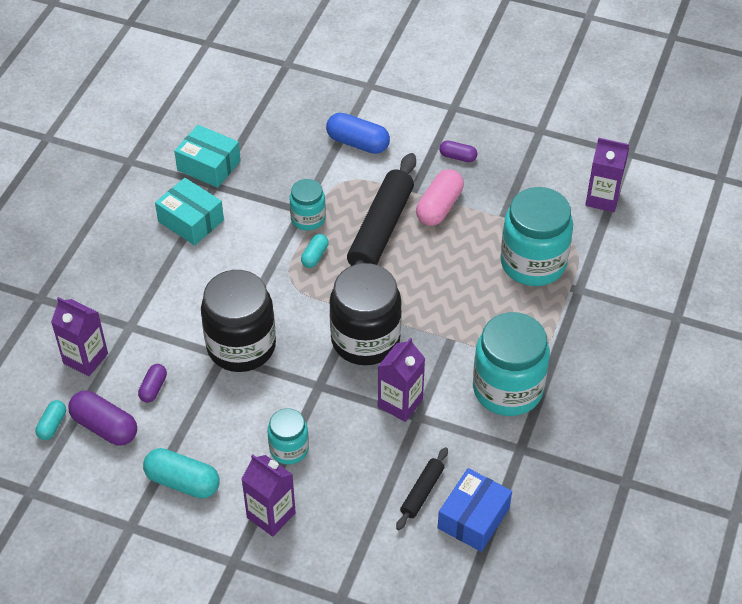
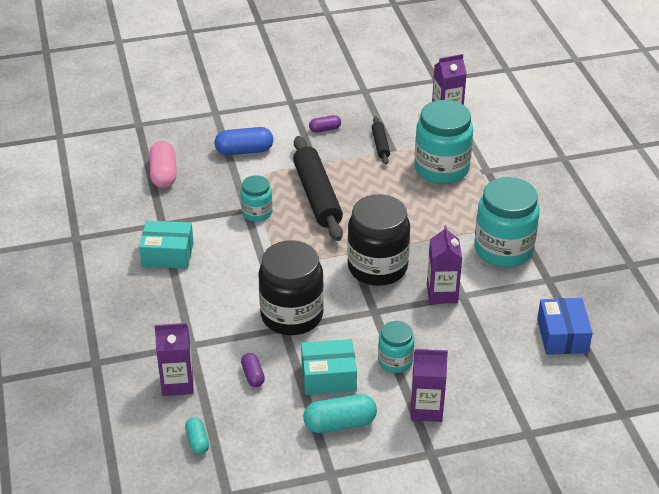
camera: 35 degrees left, 10 degrees down
purple capsule [68,391,137,446] -> none
turquoise box [174,125,241,188] -> turquoise box moved to [301,339,357,395]
turquoise capsule [301,234,329,268] -> none
black rolling pin [396,447,448,530] -> black rolling pin moved to [372,116,390,164]
pink capsule [416,169,464,226] -> pink capsule moved to [149,141,176,188]

